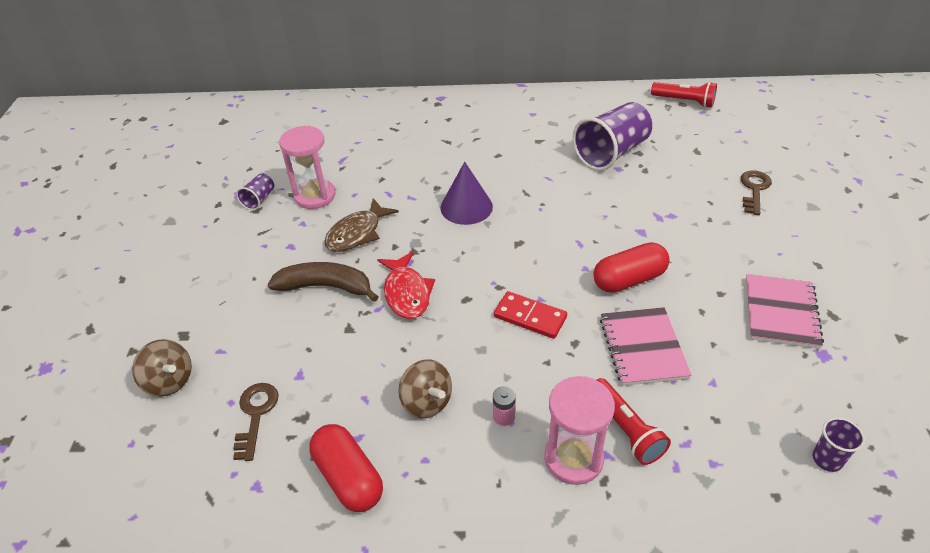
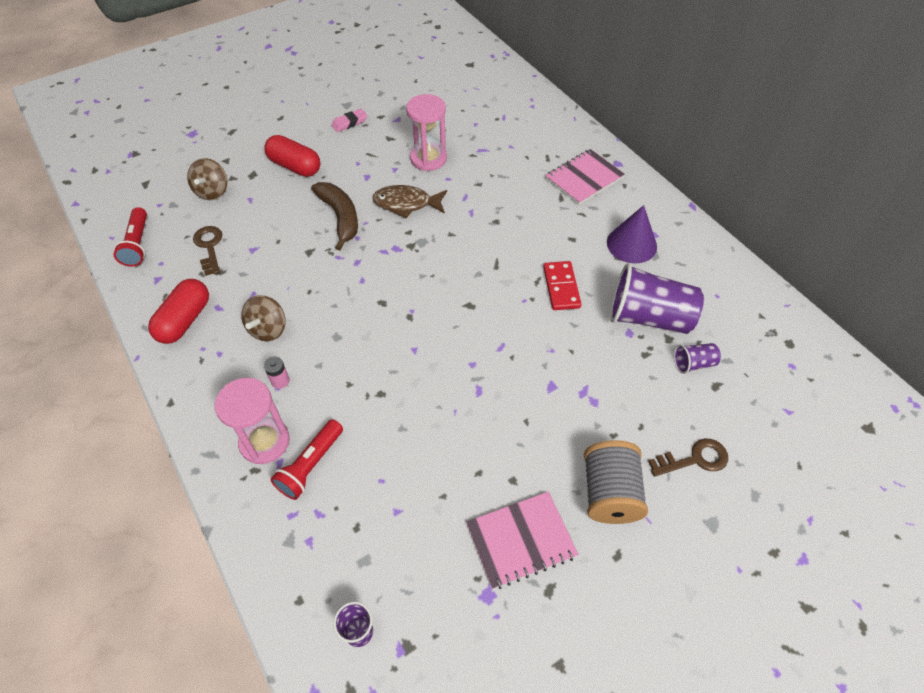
camera: 55 degrees right, 10 degrees up
brown key [233,383,279,461] -> brown key turned 75 degrees counterclockwise [193,226,222,276]
purple cup [236,173,274,210] -> purple cup moved to [674,343,721,374]
red fish [377,252,435,319] -> none
purple cone [441,162,493,225] -> purple cone moved to [607,205,657,264]
red domino [494,291,567,339] -> red domino moved to [543,261,581,310]
red capsule [593,242,670,293] -> red capsule moved to [264,135,320,177]
pink notebook [600,307,692,386] -> pink notebook moved to [545,149,625,205]
red flashlight [651,82,717,108] -> red flashlight moved to [114,207,147,267]
none -> pink eraser [331,109,367,132]
none -> grey spool [584,440,648,524]

